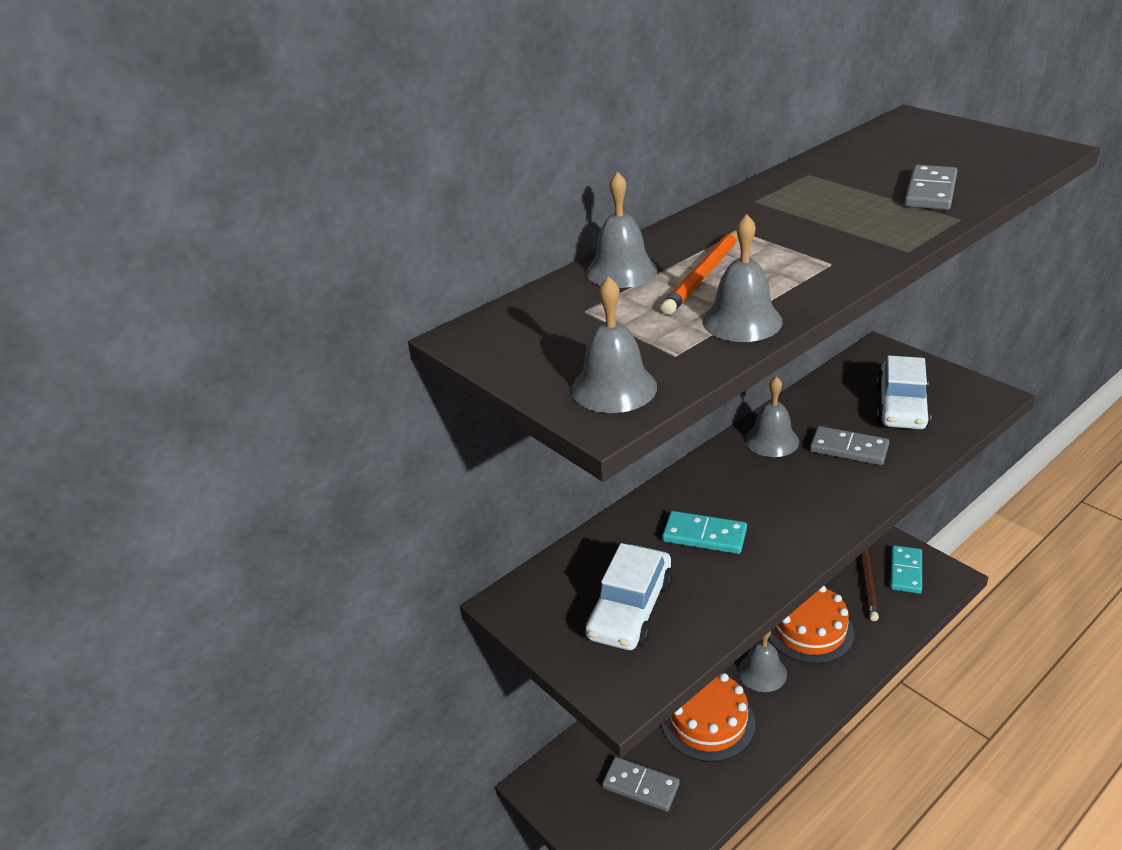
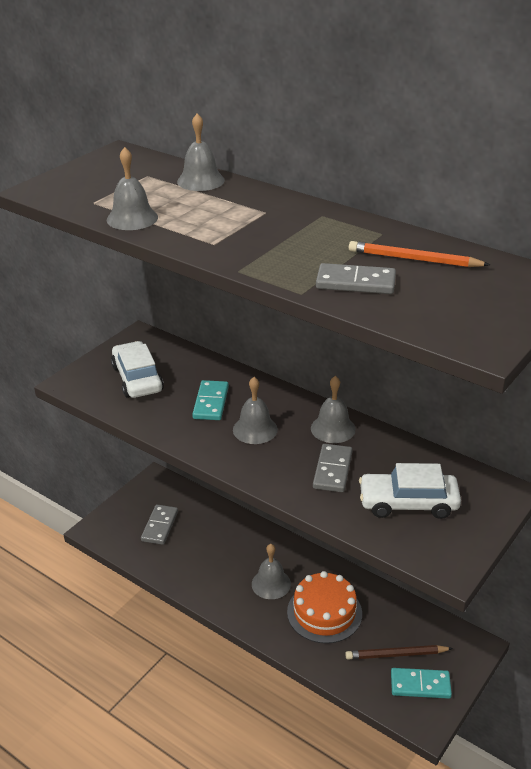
camera: 75 degrees right, 0 degrees up
grey bell [571,276,657,413] -> grey bell moved to [233,377,278,444]
white car [585,543,673,650] -> white car turned 60 degrees clockwise [111,341,164,398]
orange pencil [661,230,738,315] -> orange pencil moved to [349,241,490,267]
orange cake [662,673,755,762] -> none

